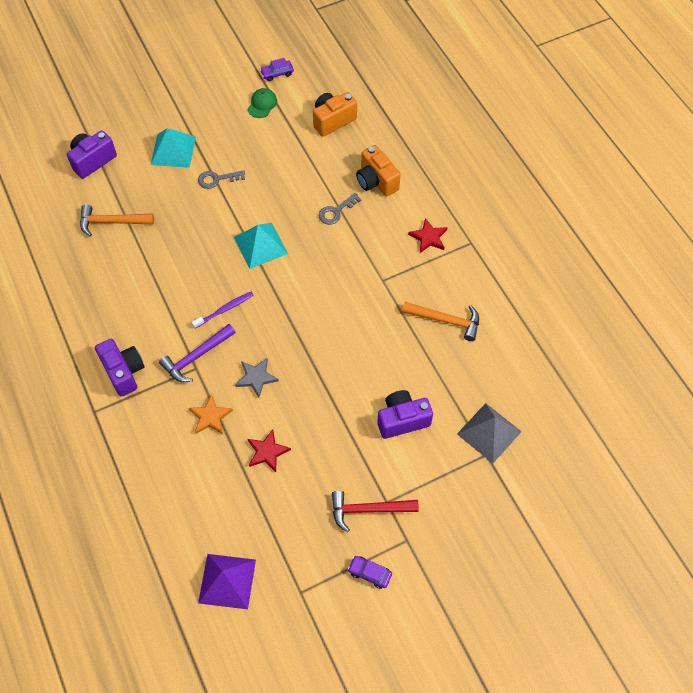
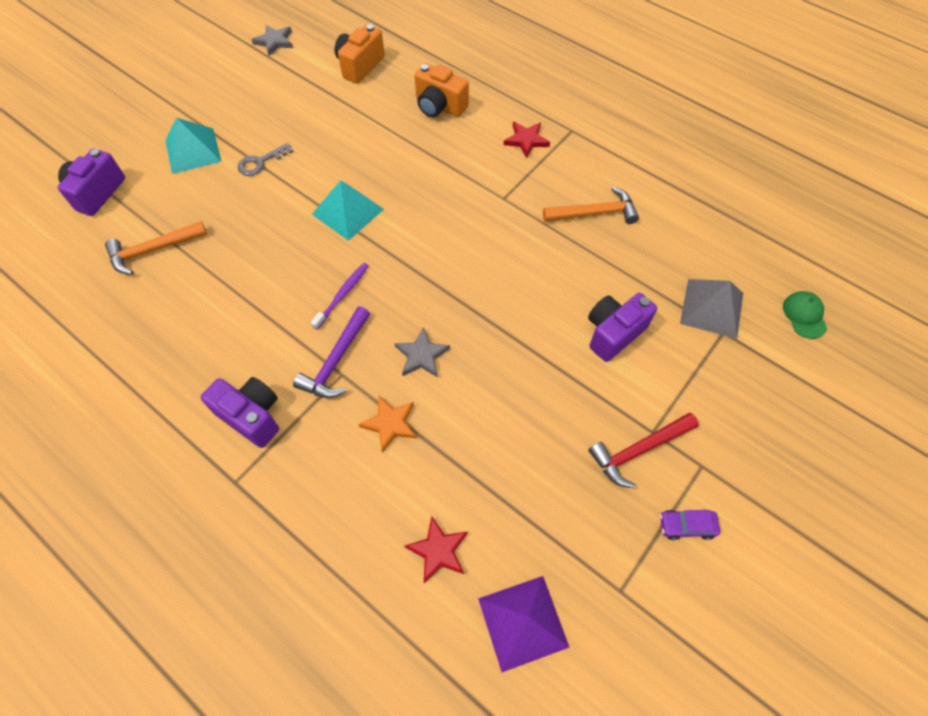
camera: 25 degrees left, 0 degrees up
green cap [248,88,277,118] -> green cap moved to [783,291,827,339]
red star [248,429,291,472] -> red star moved to [404,516,468,583]
purple car [260,58,294,81] -> grey star [252,25,293,56]
grey key [319,193,361,225] -> none

